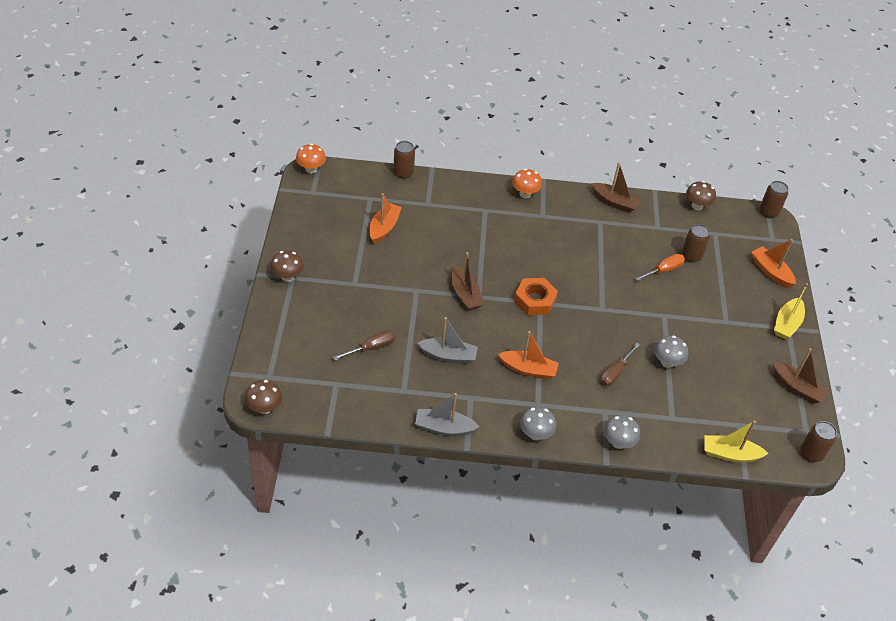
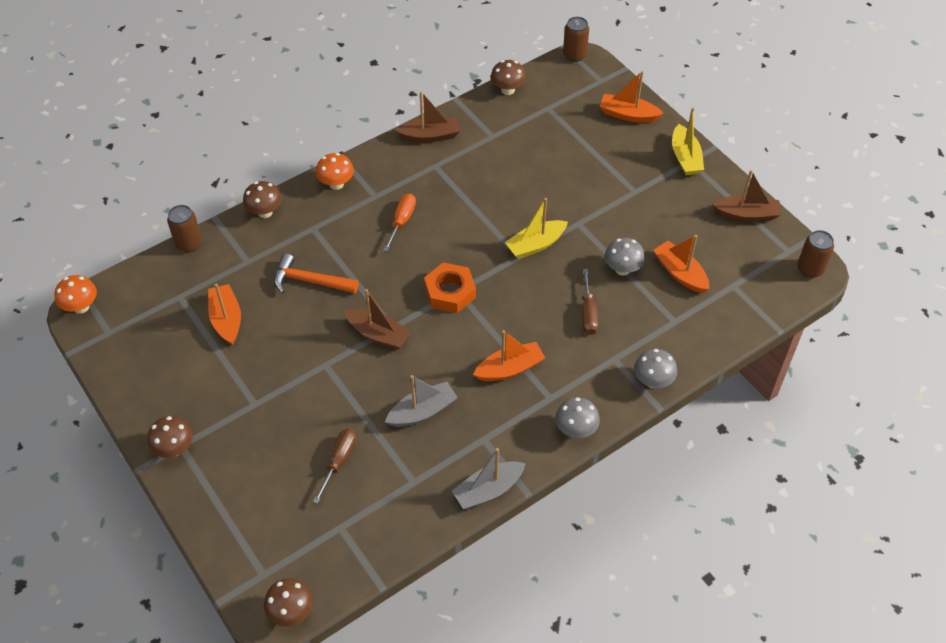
camera: 35 degrees left, 5 degrees up
orange screwdriver [635,254,685,281] -> orange screwdriver moved to [383,194,416,252]
brown can [682,224,710,263] -> none
yellow boat [704,421,768,462] -> yellow boat moved to [505,198,568,259]
none -> brown mushroom [243,181,282,218]
none -> orange hammer [274,253,359,293]
none -> orange boat [653,235,709,293]

